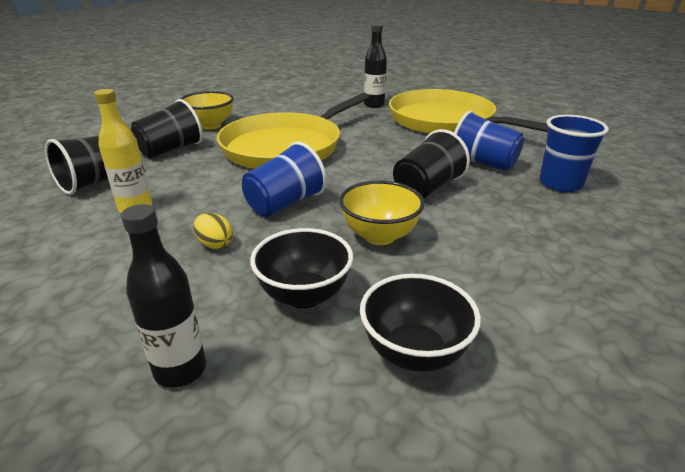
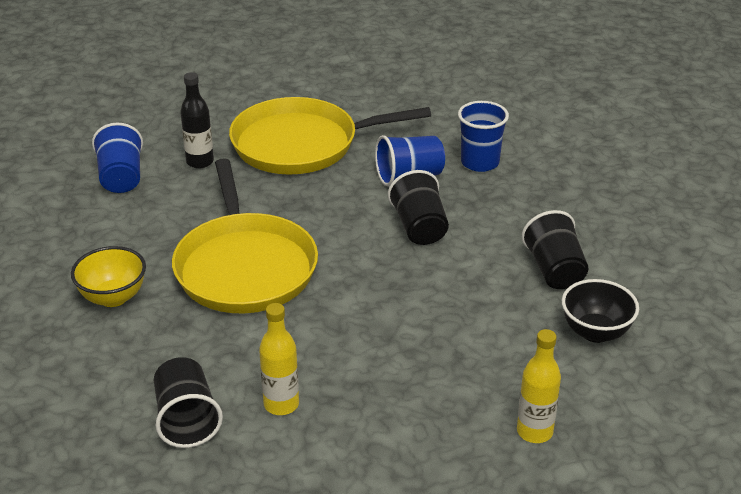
camera: 55 degrees left, 5 degrees up
black bottle [121,204,206,388] -> yellow bottle [517,329,561,443]
black cup [131,99,203,158] -> black cup moved to [521,210,588,289]
yellow egg [194,213,233,249] -> none
blue cup [242,142,327,217] -> blue cup moved to [92,123,143,193]
black bowl [250,228,353,309] -> none
yellow bowl [339,181,425,245] -> none

